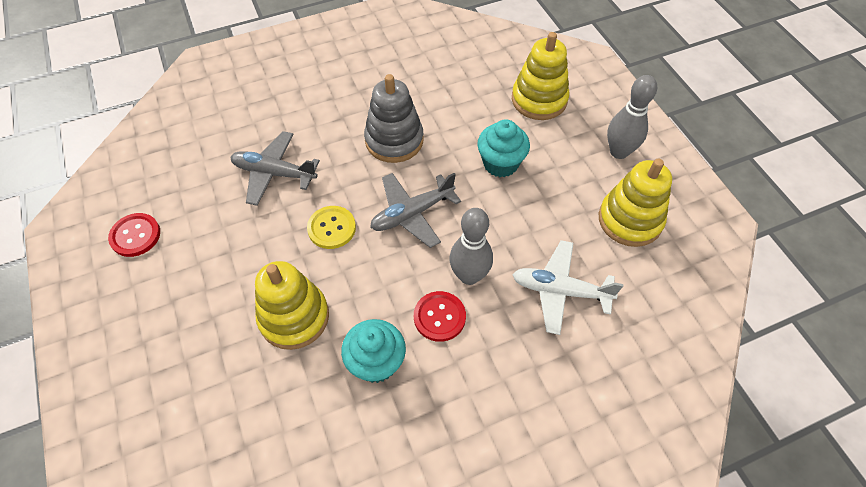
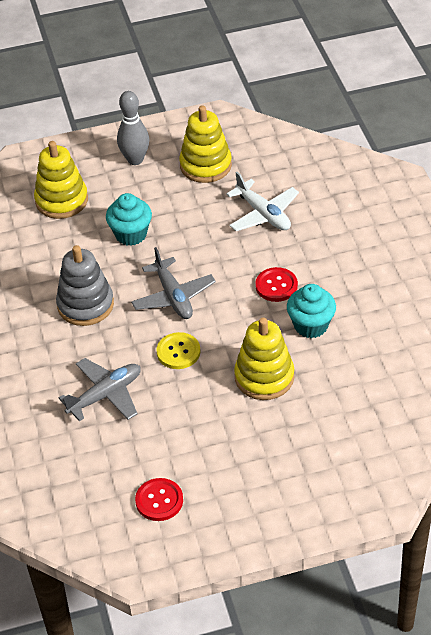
camera: 80 degrees left, 10 degrees down
grey plane [230,131,320,206] -> grey plane turned 150 degrees counterclockwise [59,358,141,421]
grey bowling pin [450,208,493,285] -> none
white plane [512,240,623,335] -> white plane turned 60 degrees counterclockwise [226,172,299,231]

